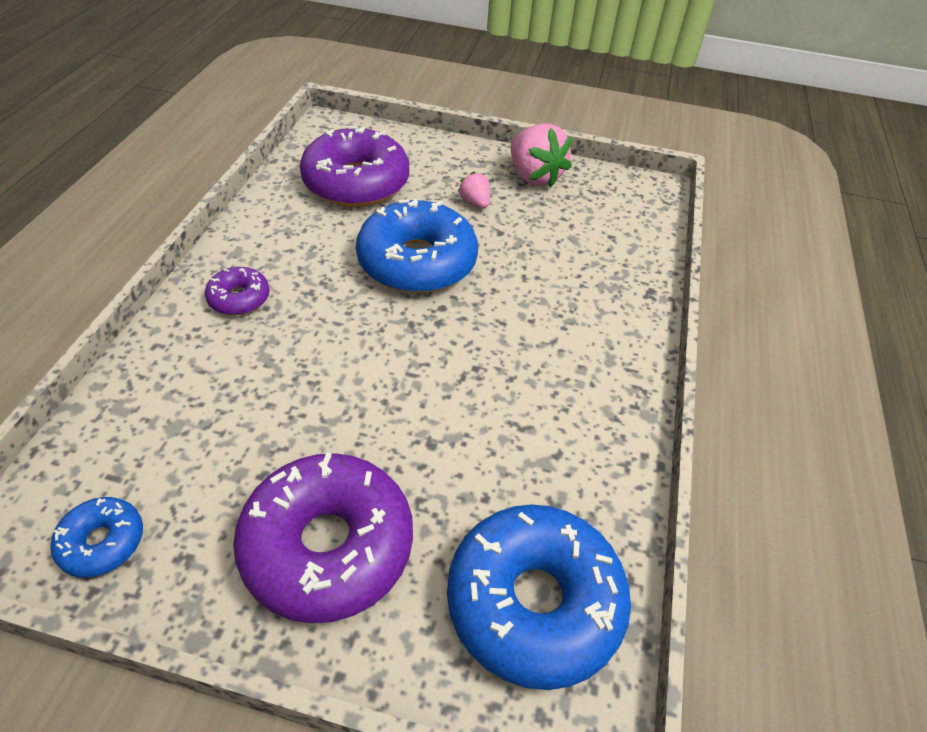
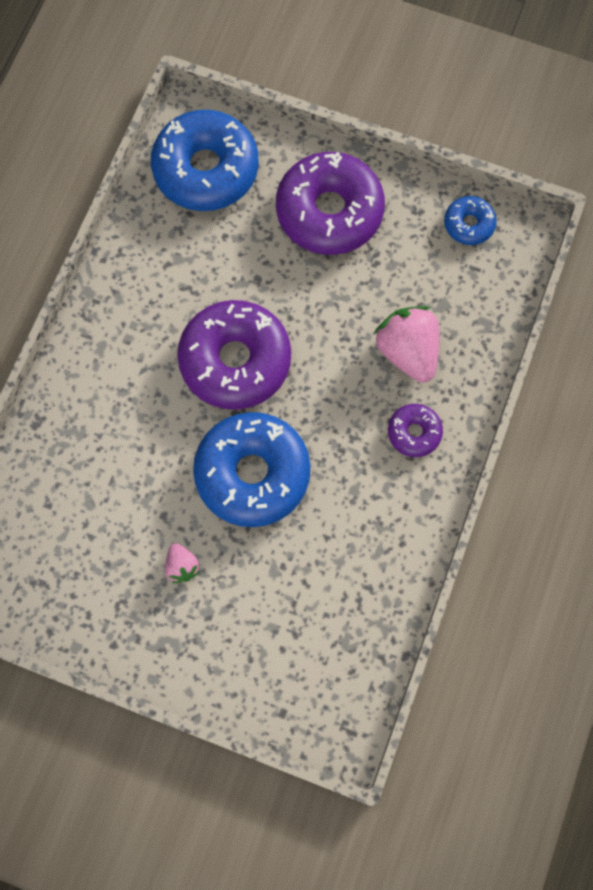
camera: 170 degrees left, 25 degrees up
purple donut [300,126,409,207] -> purple donut moved to [177,300,291,410]
pink strawberry [511,123,572,188] -> pink strawberry moved to [374,306,440,383]

